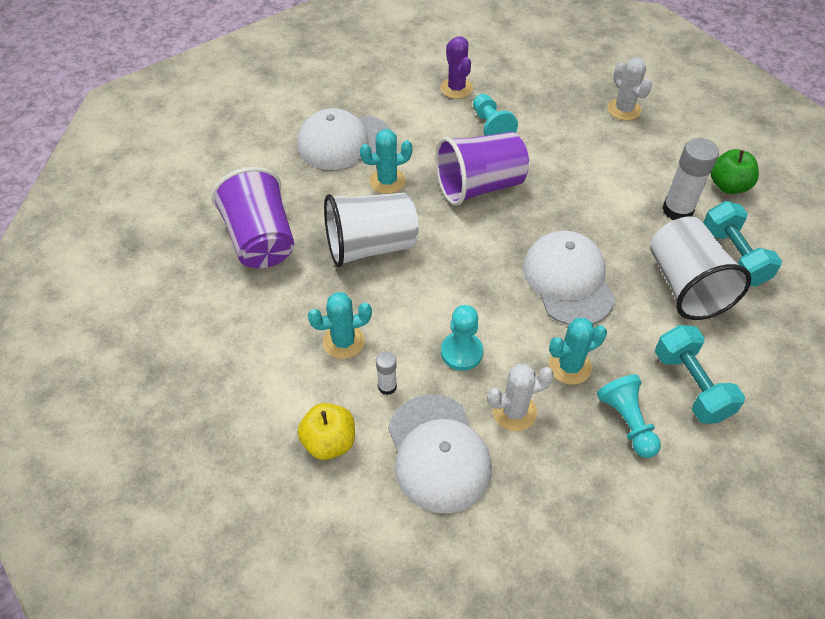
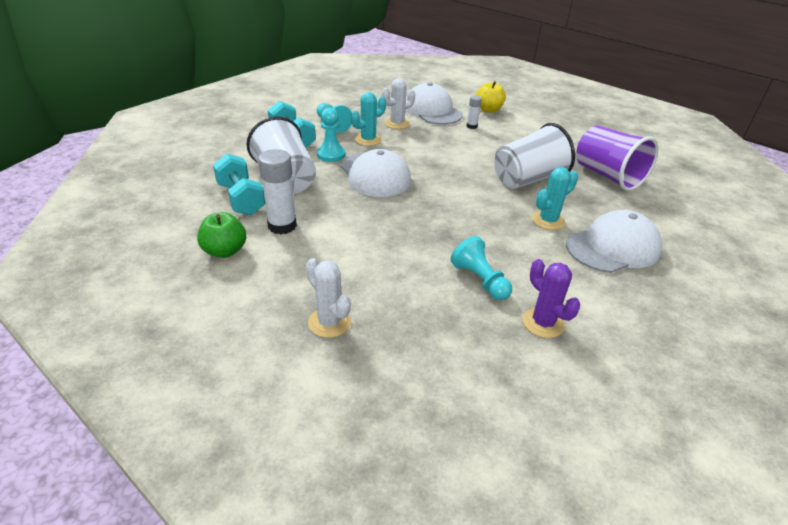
camera: 165 degrees right, 15 degrees down
turquoise cactus [308,292,372,359] -> none
purple cup [435,132,529,206] -> none
turquoise pawn [441,305,483,371] -> turquoise pawn moved to [317,107,345,162]

